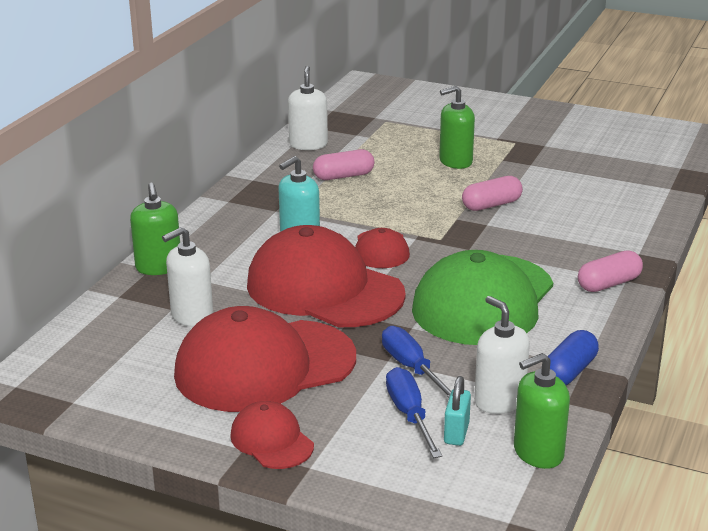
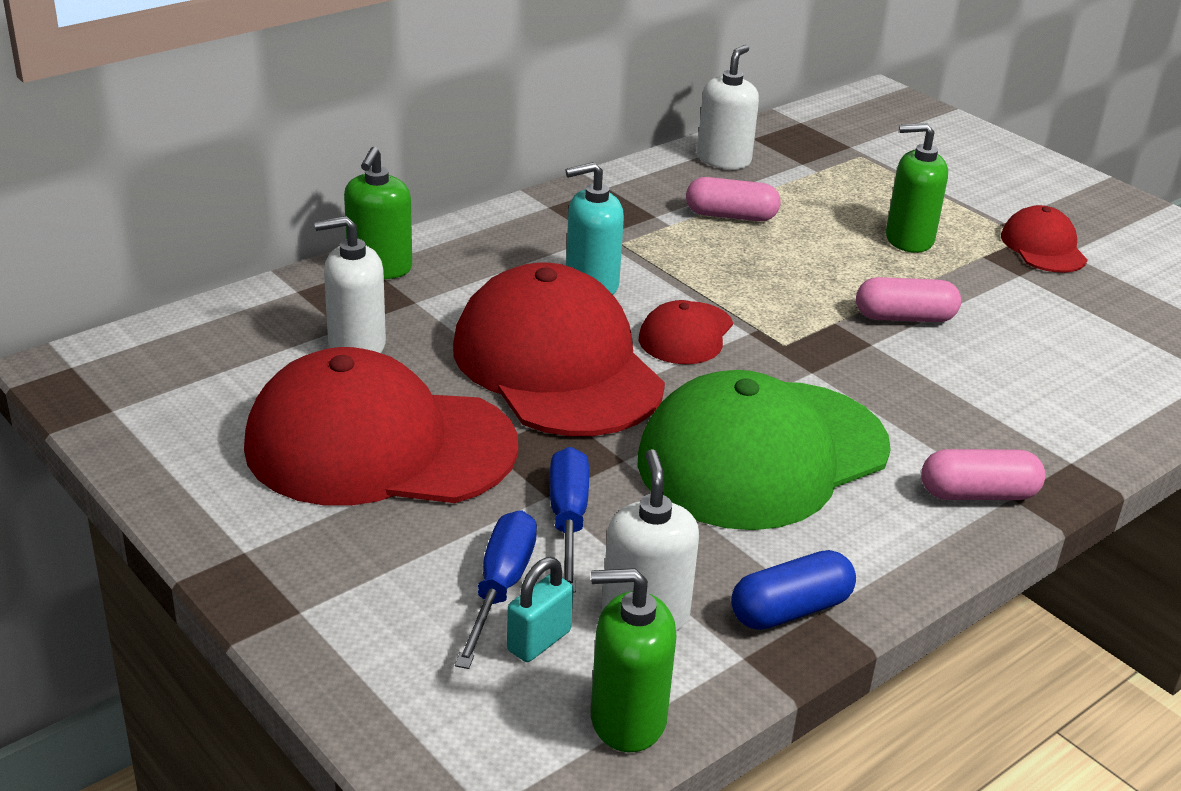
camera: 25 degrees right, 5 degrees up
red cap [230,401,314,469] -> red cap moved to [1001,205,1088,273]

